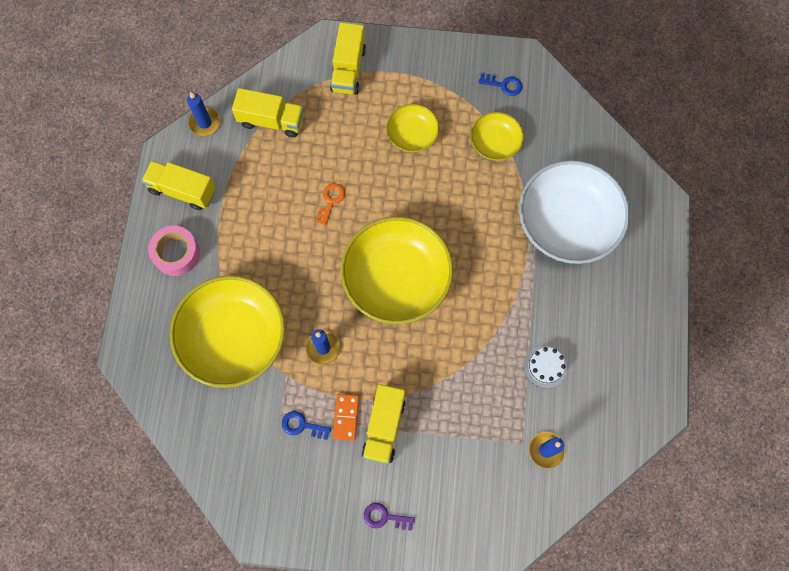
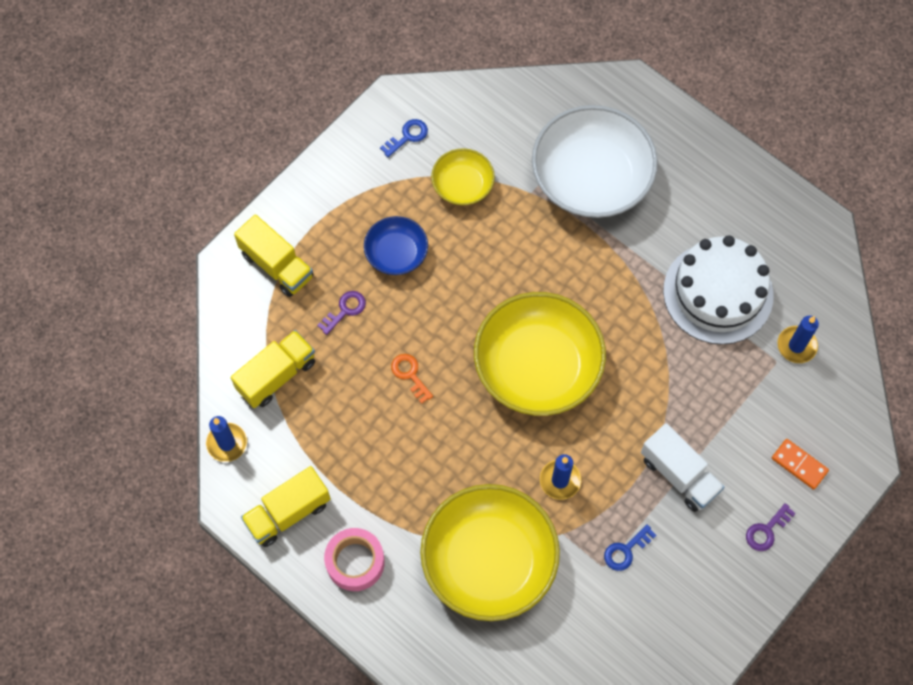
camera: 55 degrees left, 5 degrees down
orange domino [333,394,359,441] -> orange domino moved to [772,439,829,490]
yellow truck [362,384,406,465] -> white truck [641,423,724,512]
yellow bowl [386,104,439,153] -> blue bowl [364,216,428,275]
white cake [524,346,567,388] -> white cake [663,235,774,345], size x2.27
none -> purple key [317,291,366,335]

